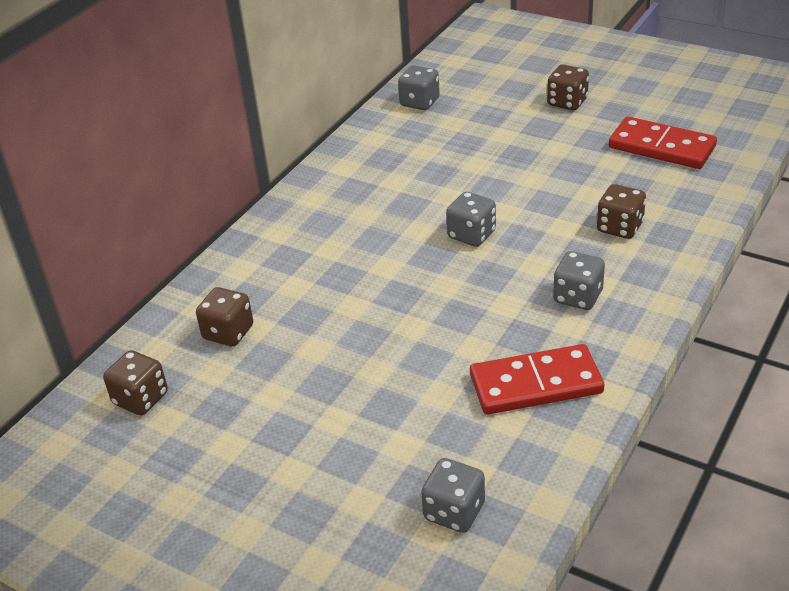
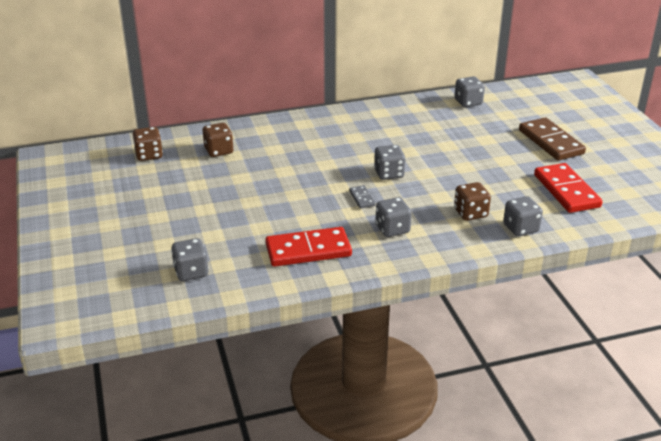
camera: 40 degrees right, 5 degrees down
red domino [470,344,604,415] -> red domino turned 45 degrees counterclockwise [265,227,352,267]
brown dice [547,64,589,110] -> brown domino [519,118,586,161]
none -> grey domino [349,185,376,209]
none -> grey dice [503,196,543,236]

